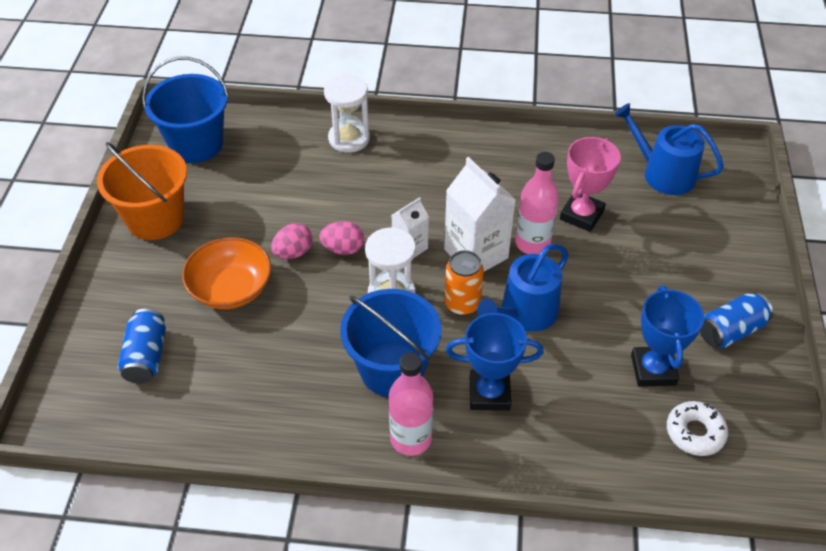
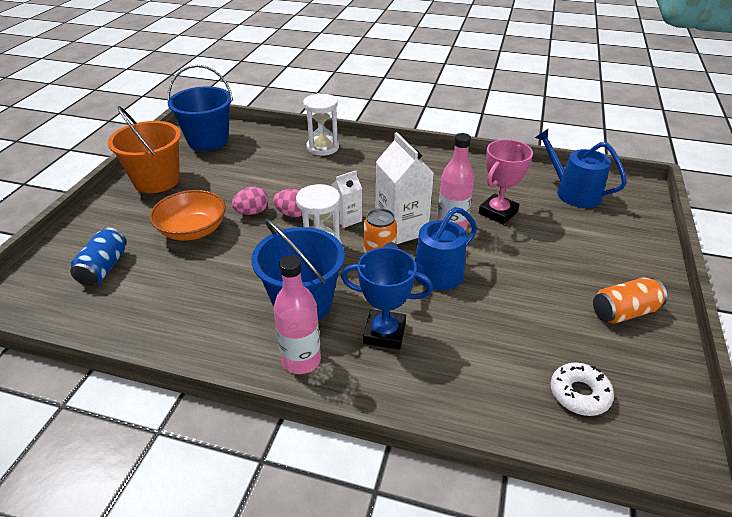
camera: 10 degrees right, 10 degrees down
blue trophy [631,285,704,387] -> none
blue can [700,292,773,348] -> orange can [593,278,667,324]

